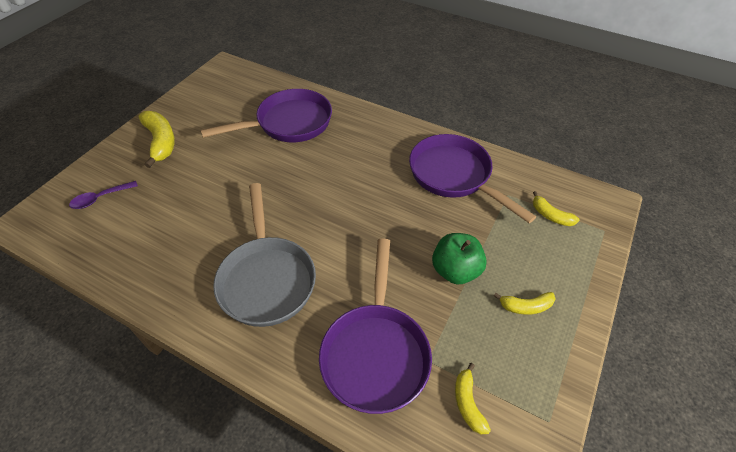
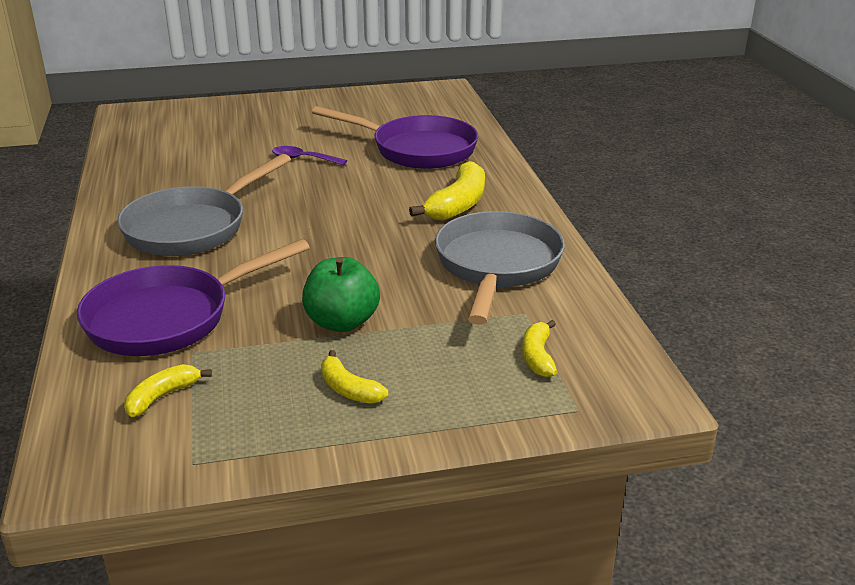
camera: 50 degrees right, 20 degrees down
purple spoon [69,181,138,209] -> purple spoon moved to [272,146,347,165]
yellow banana [139,111,175,168] -> yellow banana moved to [409,161,485,220]
purple pan [409,134,536,223] -> grey pan [435,211,565,325]

